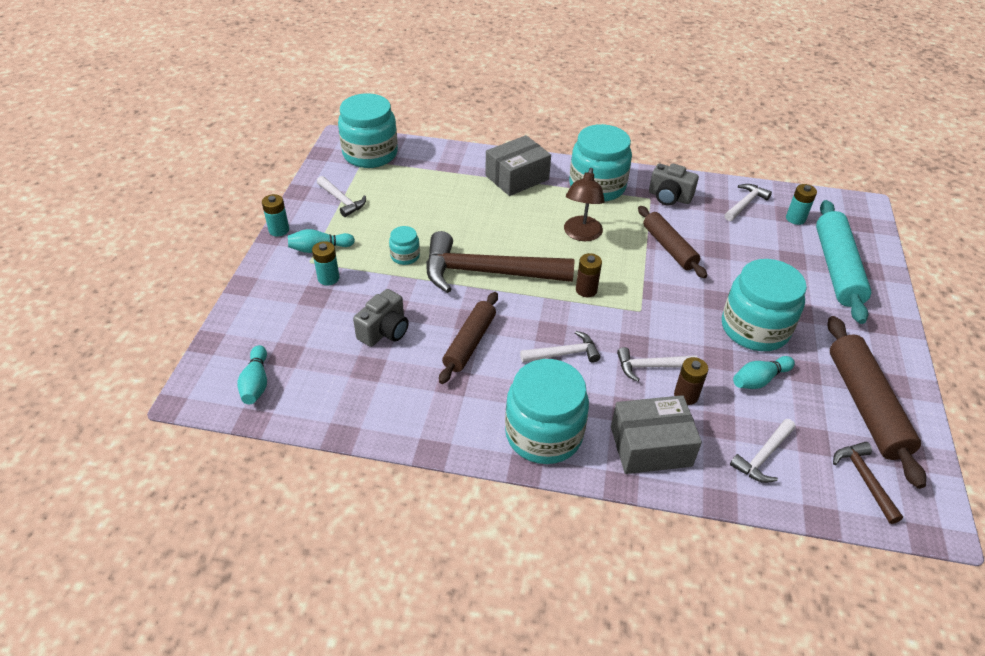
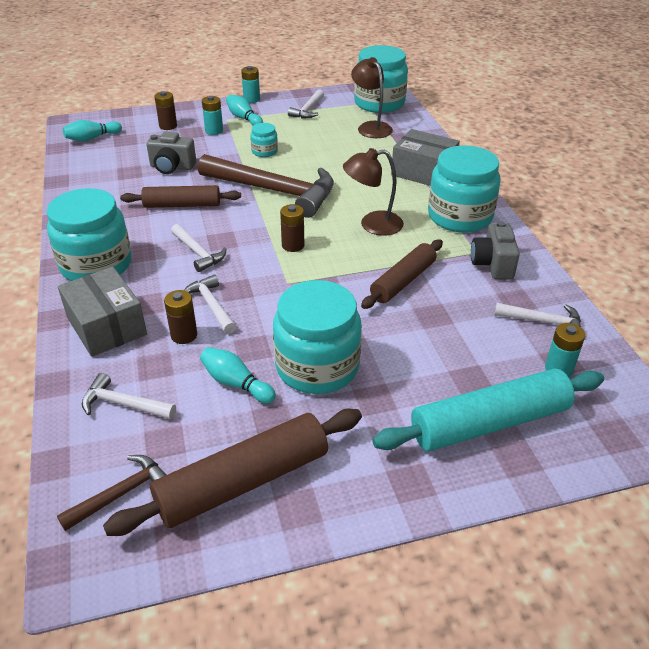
camera: 65 degrees right, 5 degrees down
brown hammer [426,231,574,293] -> brown hammer turned 135 degrees clockwise [198,154,334,218]
none -> brown battery [154,91,177,130]
none -> brown lamp [351,57,393,138]

